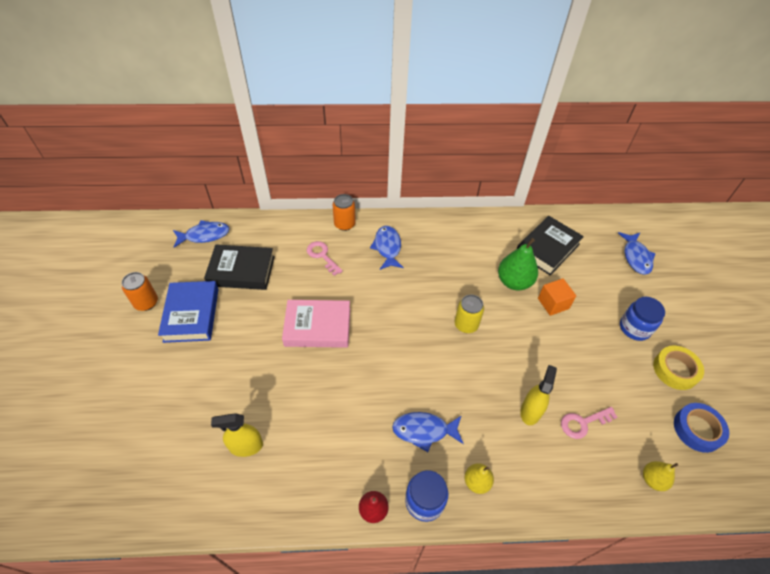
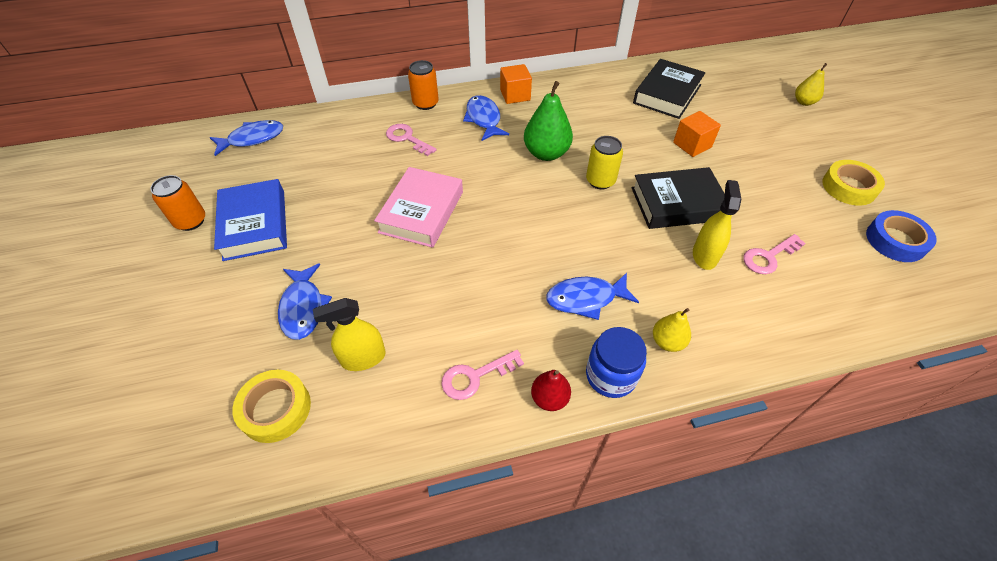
camera: 10 degrees left, 0 degrees up
black book [204,245,275,290] -> black book moved to [631,167,725,229]
pink book [282,300,350,348] -> pink book turned 60 degrees counterclockwise [374,167,463,248]
green pear [498,238,538,291] -> green pear moved to [524,81,573,161]
blue fish [618,232,656,275] -> blue fish moved to [278,263,332,340]
blue jar [620,297,665,341] -> none
yellow pear [643,461,678,491] -> yellow pear moved to [795,63,827,106]
none -> yellow tape [232,370,311,443]
none -> pink key [441,350,524,400]
none -> orange cube [500,64,532,104]

